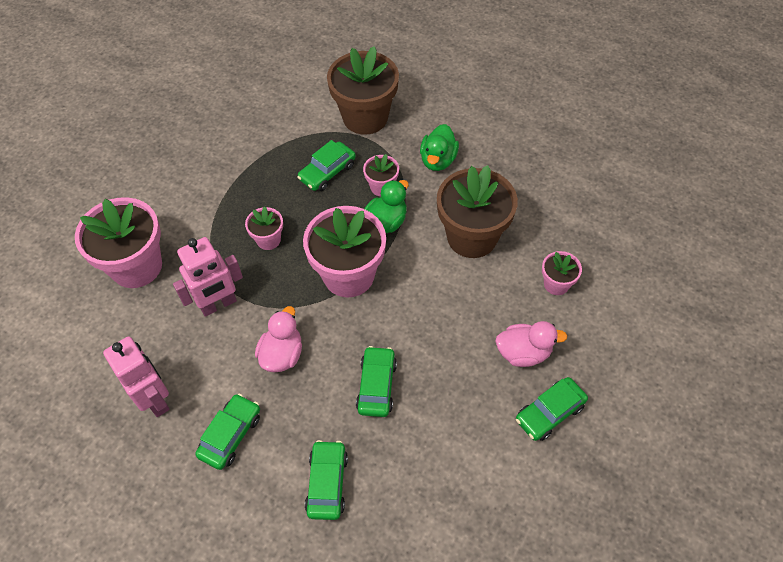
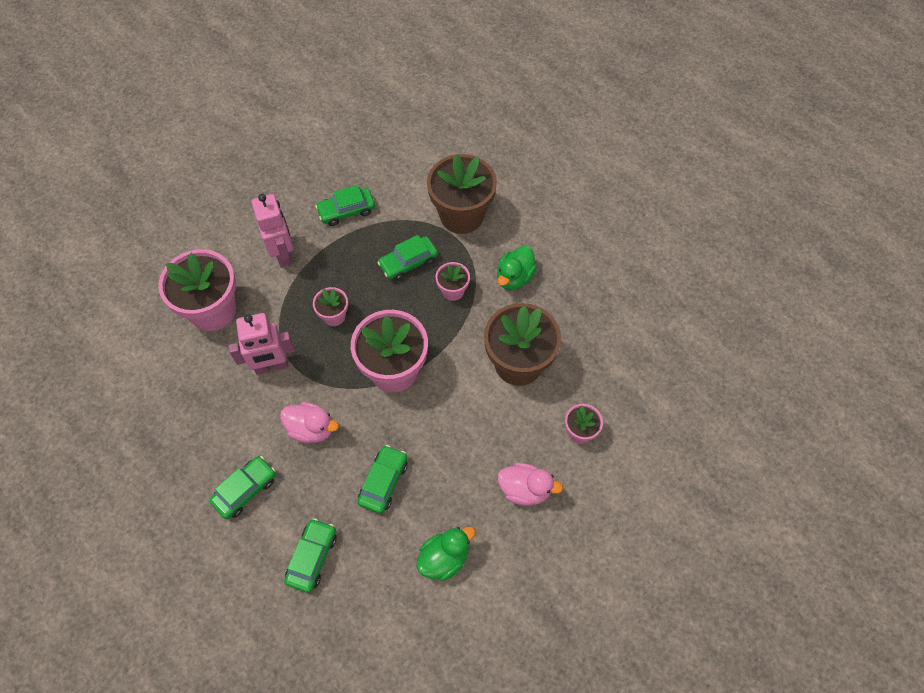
camera: 15 degrees right, 5 degrees up
pink robot [103,337,170,417] -> pink robot moved to [252,194,293,268]
pink duck [255,306,302,372] -> pink duck turned 75 degrees clockwise [280,402,339,443]
green duck [365,180,409,233] -> green duck moved to [416,527,476,581]
green car [516,377,588,441] -> green car moved to [315,185,375,226]

